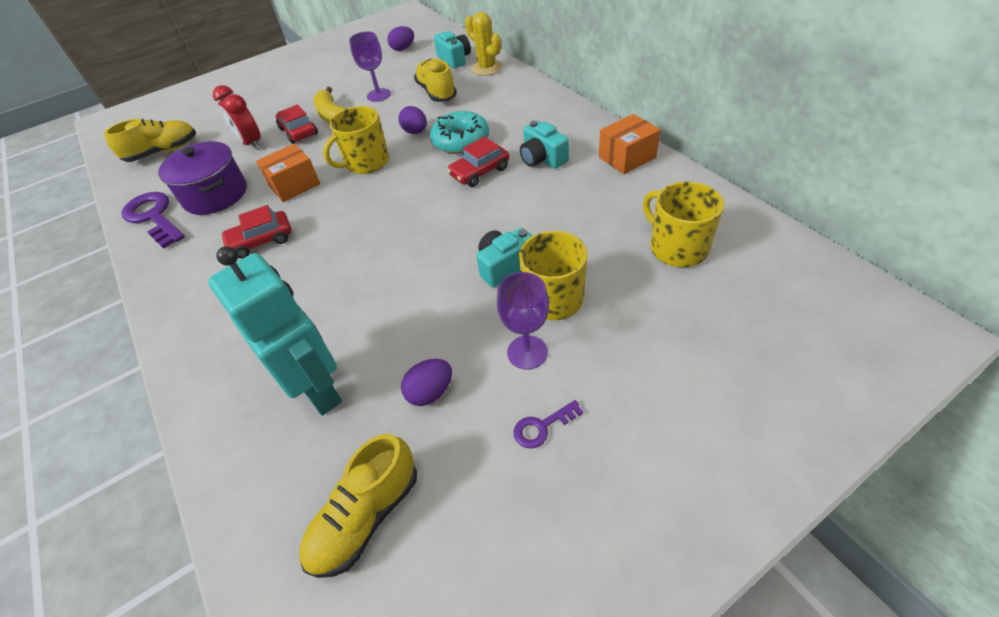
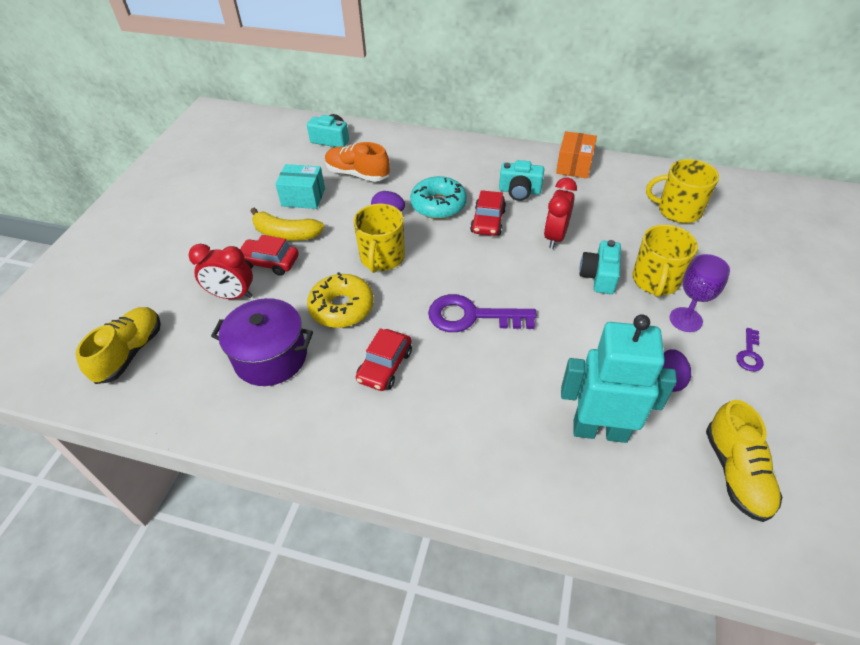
camera: 45 degrees left, 0 degrees up
purple key [122,192,185,249] -> purple key moved to [428,294,537,332]
orange box [256,143,320,202] -> yellow donut [307,272,374,328]
purple goblet [349,31,391,102] -> turquoise box [275,164,325,209]
purple egg [387,26,414,51] -> none
yellow shoe [414,59,457,102] -> orange shoe [325,142,390,182]
yellow cactus [465,12,502,76] -> none
none -> red clock [544,177,577,249]

